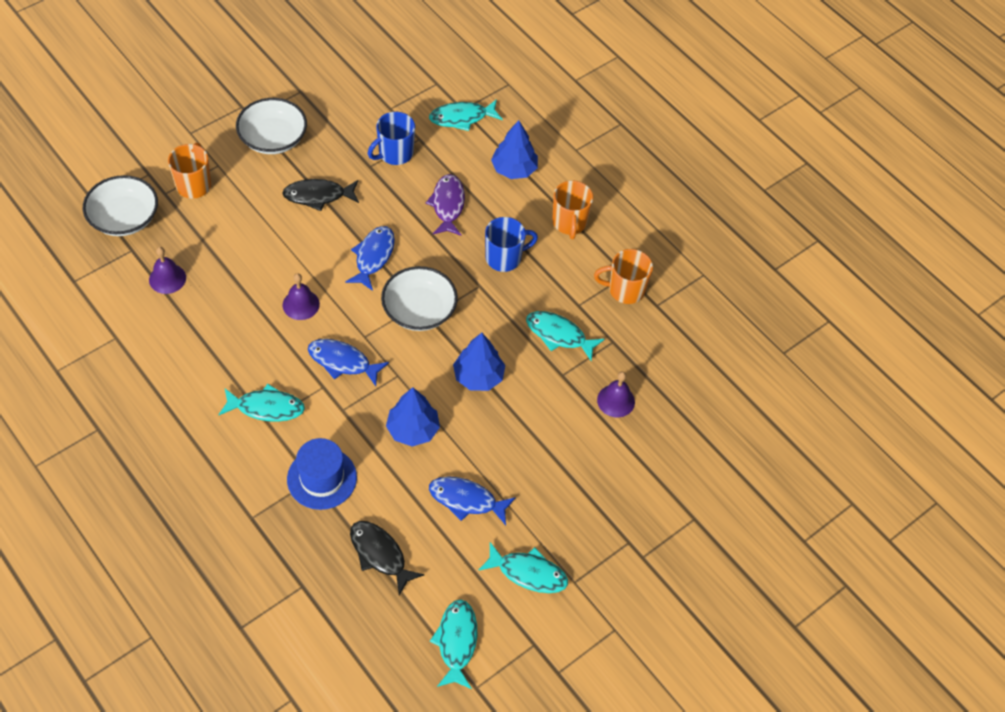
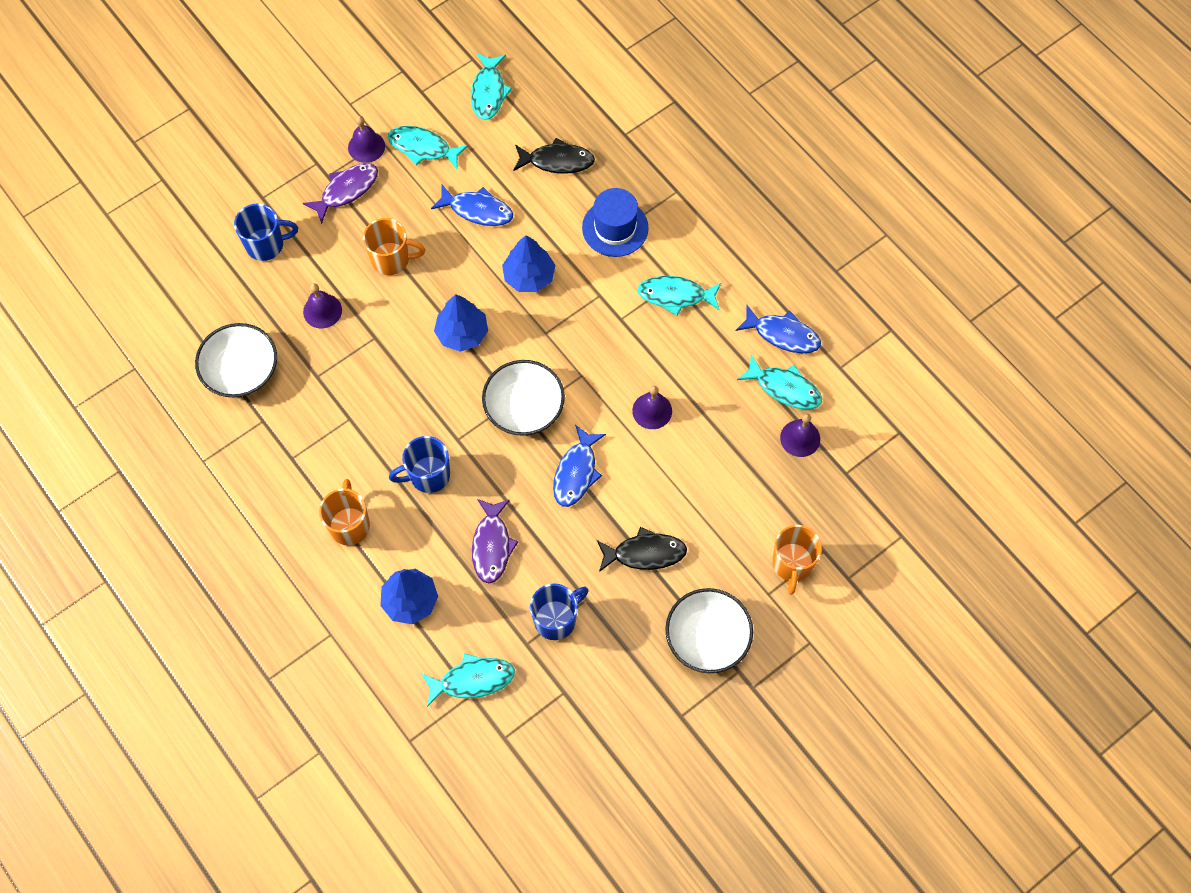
camera: 175 degrees left, 10 degrees up
white bowl [83,175,158,236] -> white bowl moved to [195,323,277,397]
blue fish [308,339,389,386] -> blue fish moved to [735,305,821,353]
black fish [350,521,424,595] -> black fish turned 45 degrees counterclockwise [513,138,595,174]
turquoise fish [526,311,605,361] -> turquoise fish moved to [737,354,822,409]
orange mug [594,249,653,304] -> orange mug moved to [363,218,425,275]
none -> blue mug [234,203,298,261]
none -> purple fish [303,163,378,224]
none -> purple bell [348,116,385,163]

